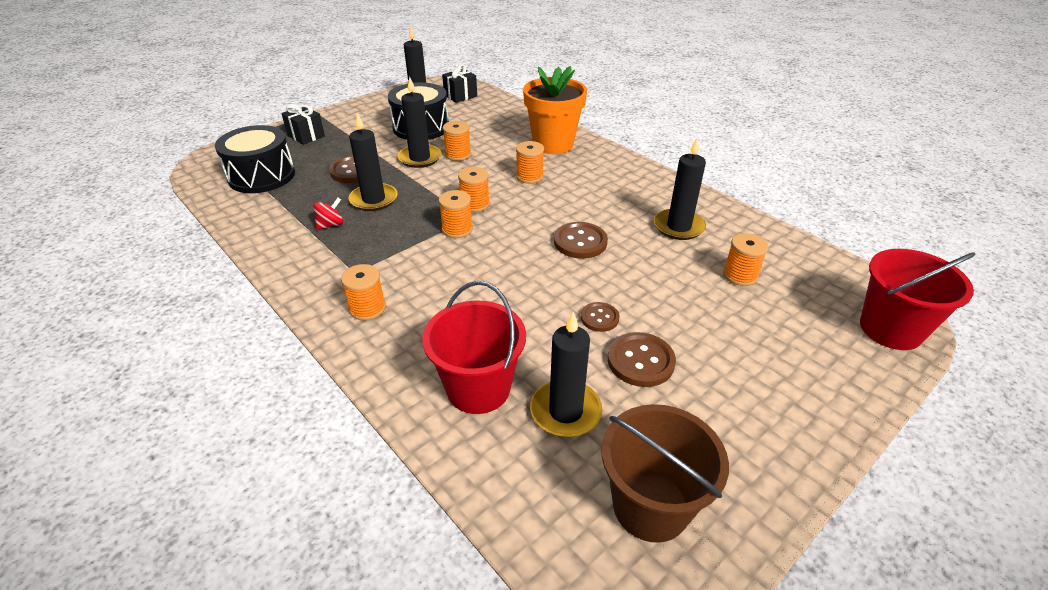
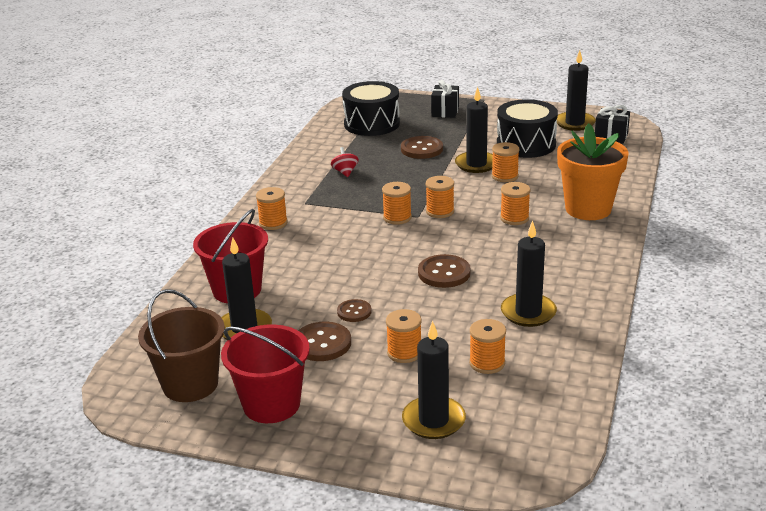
camera: 60 degrees right, 10 degrees down
red spinning top [313,198,343,230] -> red spinning top turned 120 degrees counterclockwise [331,147,359,177]
black candle [348,113,398,211] -> black candle moved to [402,320,466,439]
red bucket [860,249,976,350] -> red bucket moved to [221,325,310,423]
none -> orange spool [386,309,421,363]

